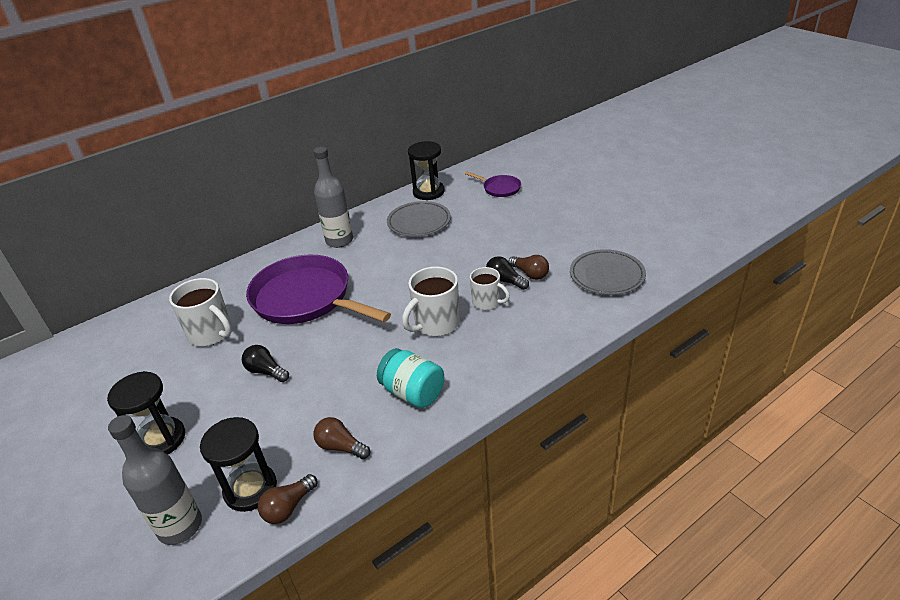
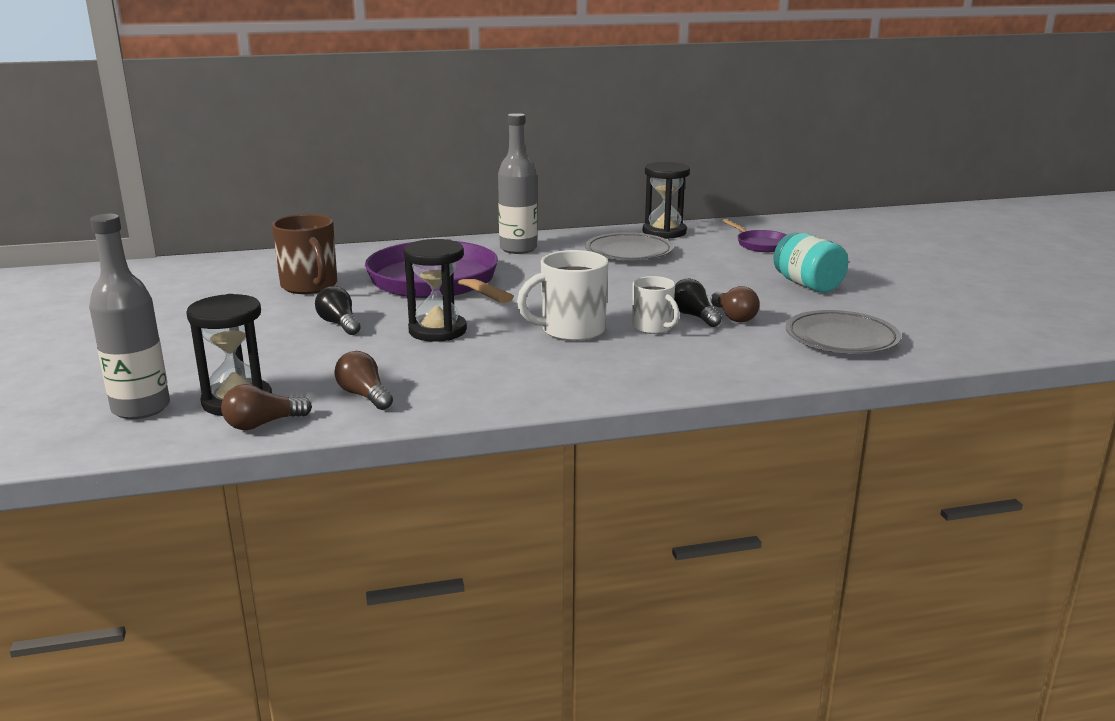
camera: 20 degrees right, 15 degrees down
black hourglass [107,371,185,455] -> black hourglass moved to [403,239,467,342]
white mug [169,278,232,346] -> brown mug [272,214,337,294]
turquoise jar [377,348,444,408] -> turquoise jar moved to [773,233,848,293]

